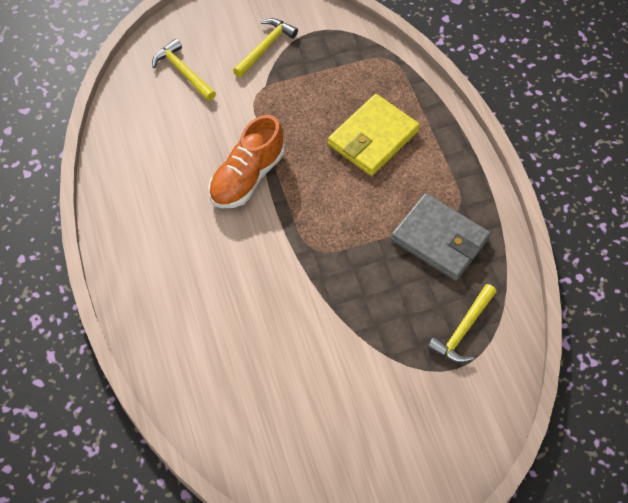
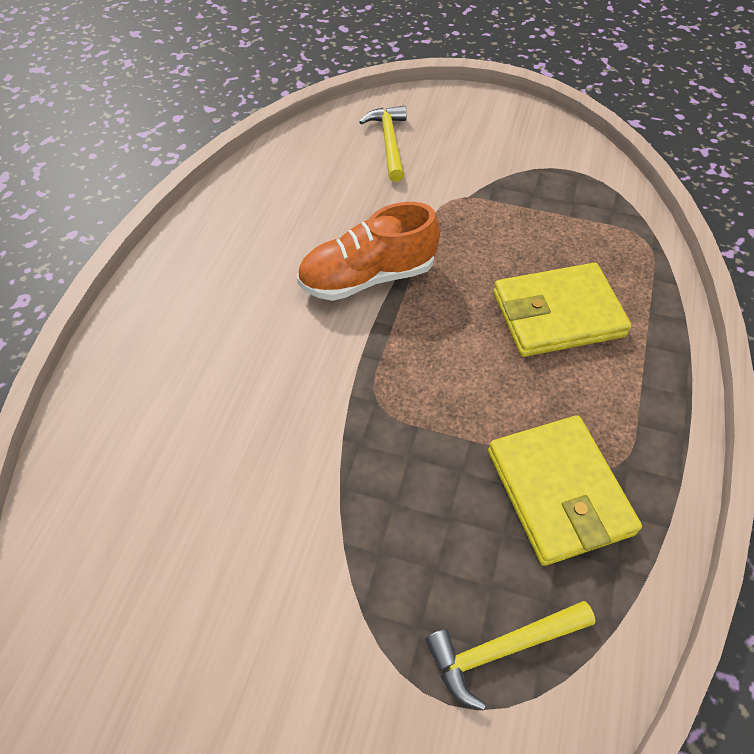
camera: 35 degrees right, 5 degrees down
yellow hammer [233,18,298,77] -> none
grey wallet [391,193,490,281] -> yellow wallet [488,415,642,566]

